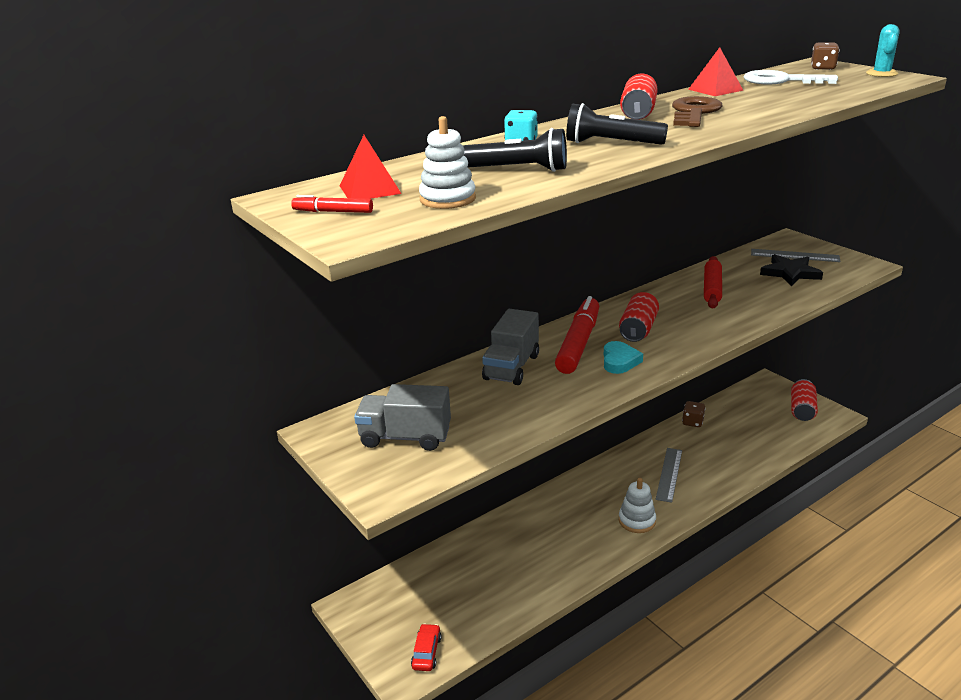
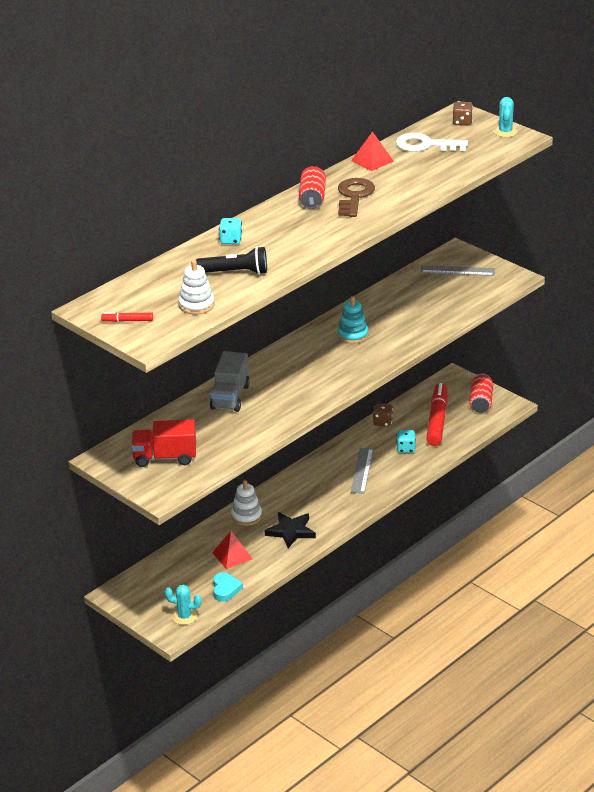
camera: 10 degrees left, 5 degrees up
red pyramid [340,135,402,199] -> red pyramid moved to [212,531,252,569]
grey truck [354,384,451,451] -> red truck [131,420,196,467]
red car [411,624,441,671] -> turquoise cactus [165,585,202,625]
red marker [555,296,599,374] -> red marker moved to [426,383,447,446]
black flashlight [566,103,668,145] -> none
turquoise heart [604,341,643,374] -> turquoise heart moved to [213,572,243,602]
red can [619,292,659,342] -> none
white stacking toy [619,478,656,533] -> white stacking toy moved to [231,480,262,526]
red rolling pin [704,256,722,308] -> none
black star [760,254,823,286] -> black star moved to [264,512,316,548]
none -> turquoise stacking toy [337,296,369,344]
none -> turquoise dice [396,430,416,453]

